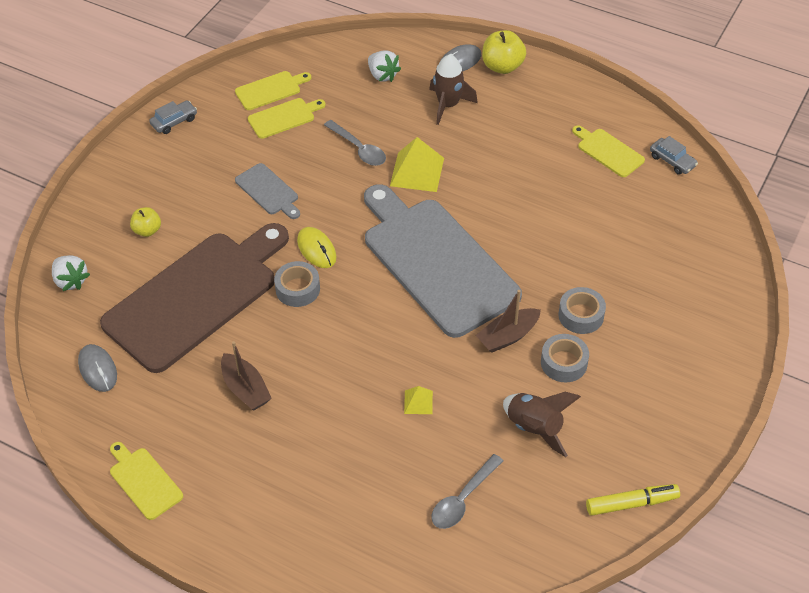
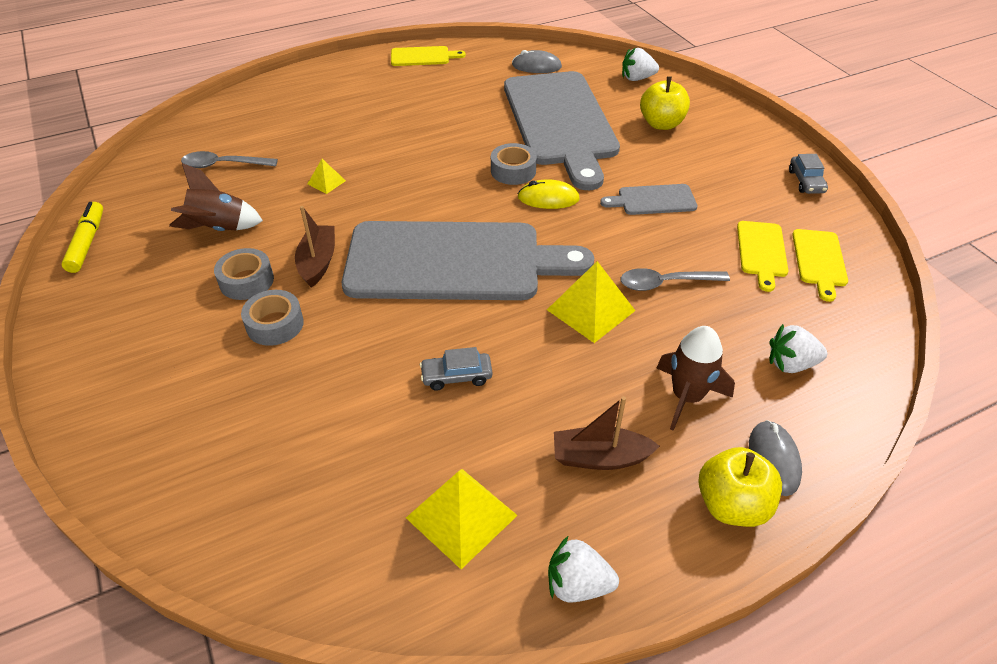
camera: 125 degrees right, 5 degrees down
brown cutting board [100,223,289,373] -> grey cutting board [504,71,620,190]
yellow apple [130,207,161,237] -> yellow apple [640,76,690,130], size x1.61
brown boat [221,341,272,411] -> brown boat moved to [554,396,660,470]
grey spoon [431,454,503,529] -> grey spoon turned 75 degrees counterclockwise [181,151,278,168]
yellow cutting board [572,125,645,177] -> yellow pyramid [406,469,518,569]
yellow marker [586,484,680,516] -> yellow marker turned 150 degrees clockwise [61,202,103,273]
grey car [650,136,698,175] -> grey car moved to [420,347,492,391]
none -> white strawberry [548,535,619,602]

